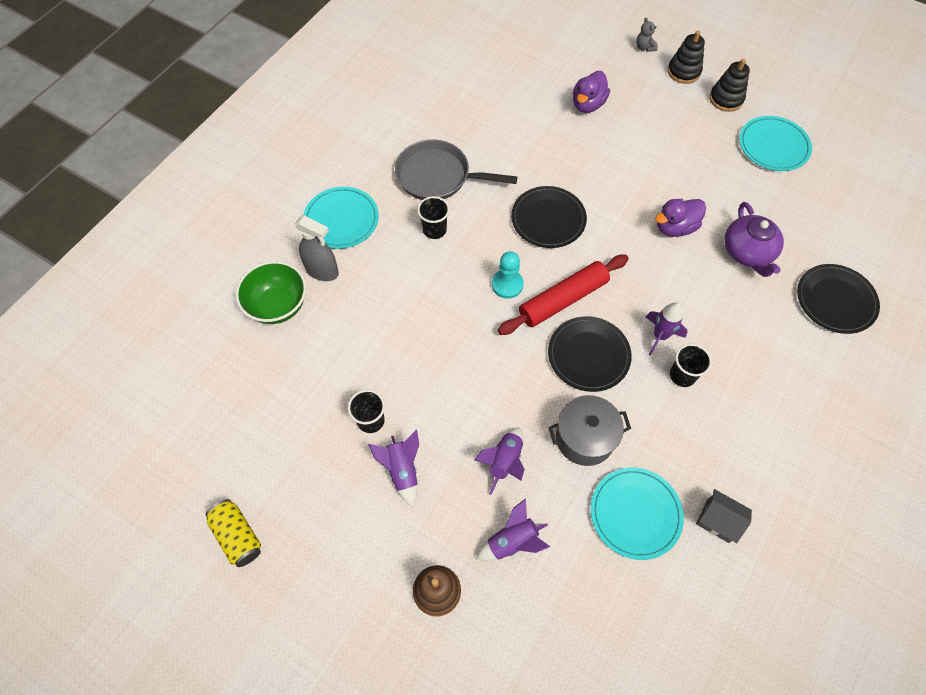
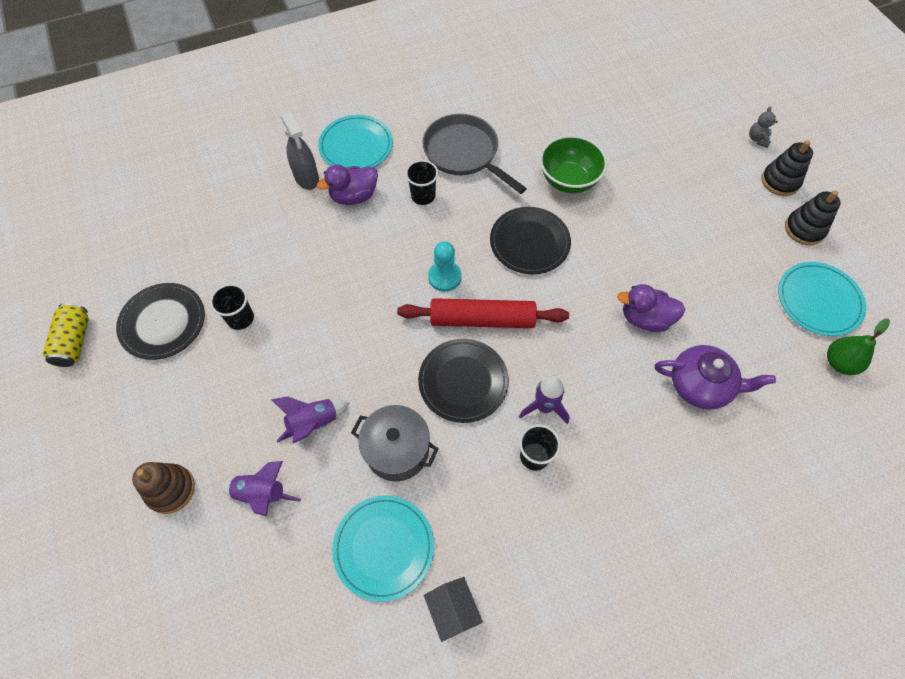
camera: 35 degrees right, 0 degrees up
green bowl [235,261,306,324] -> green bowl moved to [540,135,608,193]
purple rocket [368,429,419,507] -> none
purple duck [573,71,610,113] -> purple duck moved to [317,165,378,205]
purple teapot [724,202,784,277] -> purple teapot turned 105 degrees counterclockwise [655,345,776,409]
black plate [797,264,880,334] -> black plate moved to [116,283,205,360]
none -> green pear [827,318,890,375]

